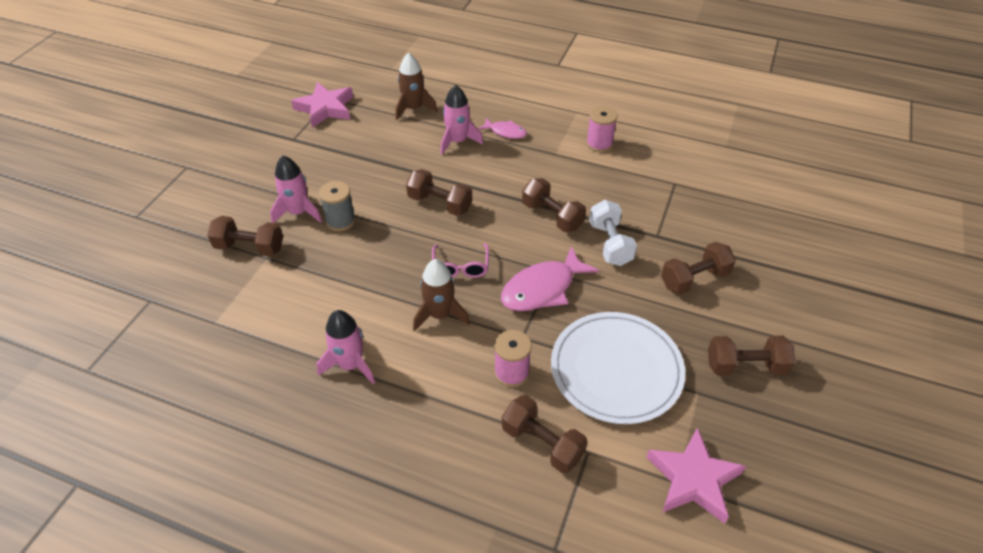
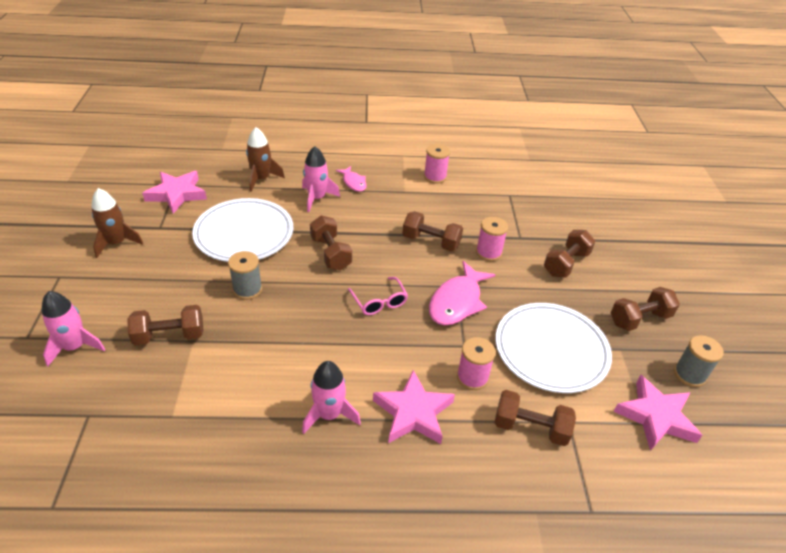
camera: 25 degrees left, 5 degrees down
pink rocket [270,156,322,223] -> pink rocket moved to [41,291,106,367]
brown dumbbell [406,169,472,216] -> brown dumbbell turned 60 degrees clockwise [310,216,352,270]
brown rocket [413,259,470,332] -> brown rocket moved to [91,188,143,258]
pink fish [478,118,527,139] -> pink fish turned 60 degrees clockwise [336,166,367,192]
white dumbbell [589,200,637,266] -> pink spool [476,217,508,261]
none -> white plate [192,198,293,262]
none -> pink star [373,370,455,444]
none -> grey spool [674,335,724,387]

